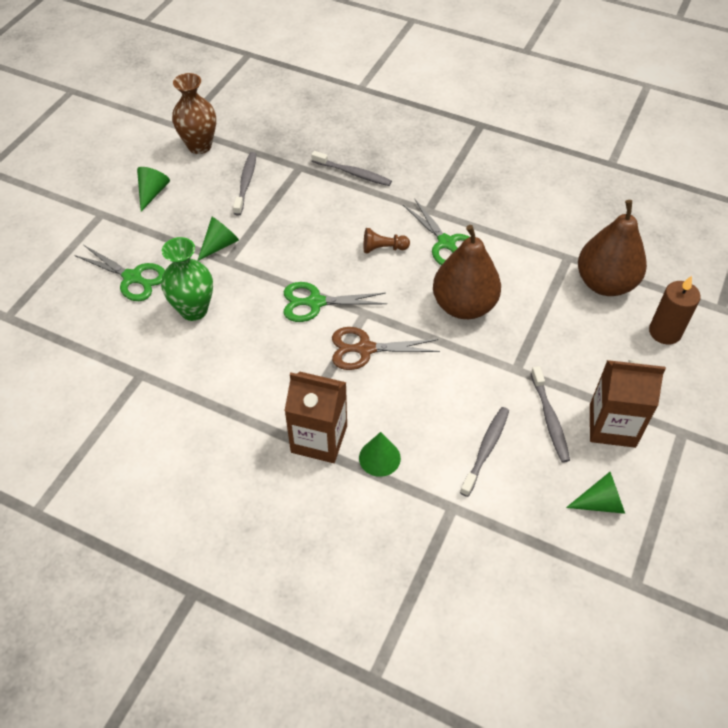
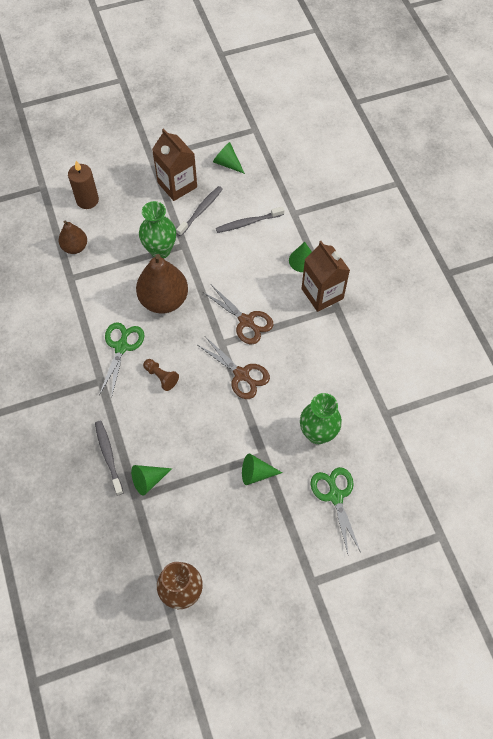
camera: 135 degrees left, 10 degrees up
green cone [137,167,170,212] -> green cone moved to [131,465,172,496]
grey toothbrush [233,152,256,215] -> none
green scissors [283,282,387,322] -> brown scissors [196,337,270,399]
brown pear [578,200,647,296] -> brown pear [59,220,87,254], size x0.57
none -> green vase [139,201,176,259]

